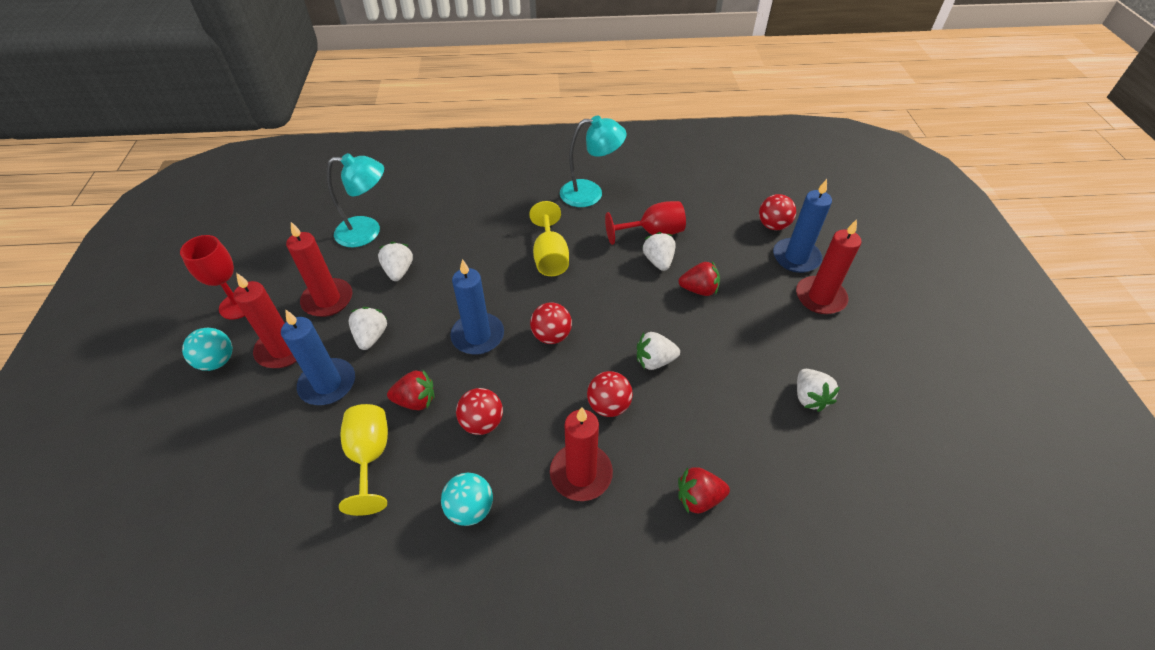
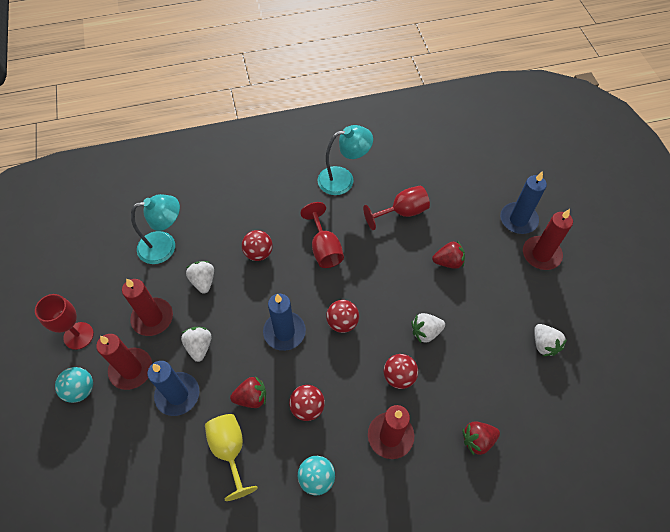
camera: 10 degrees left, 10 degrees up
yellow goblet [529,201,569,276] -> red goblet [300,202,344,268]
white strawberry [643,232,676,271] -> none
red ball [759,194,796,230] -> red ball moved to [242,230,273,261]

